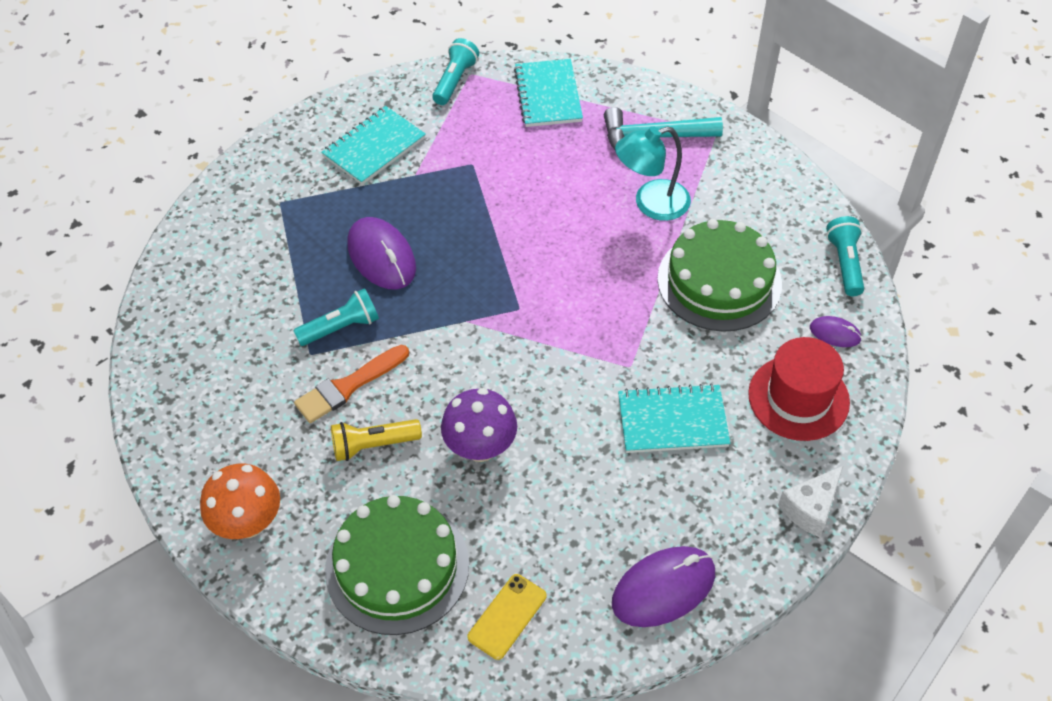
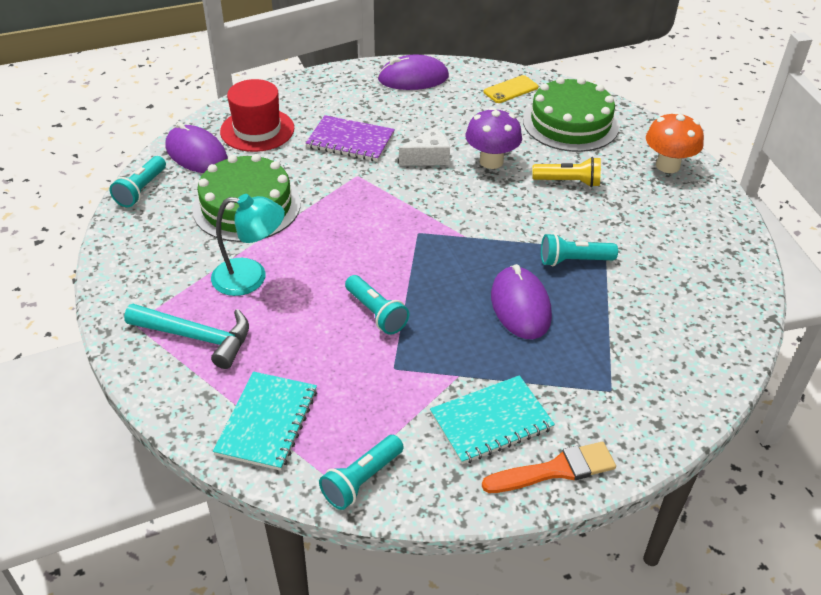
camera: 160 degrees left, 10 degrees down
orange brush [294,345,409,423] -> orange brush moved to [482,442,616,493]
turquoise notebook [618,383,731,453] -> purple notebook [306,115,395,162]
white cheese [778,466,843,537] -> white cheese moved to [399,128,450,166]
purple mouse [810,316,862,347] -> purple mouse [165,122,228,173], size x1.94
none -> turquoise flashlight [345,275,409,335]

